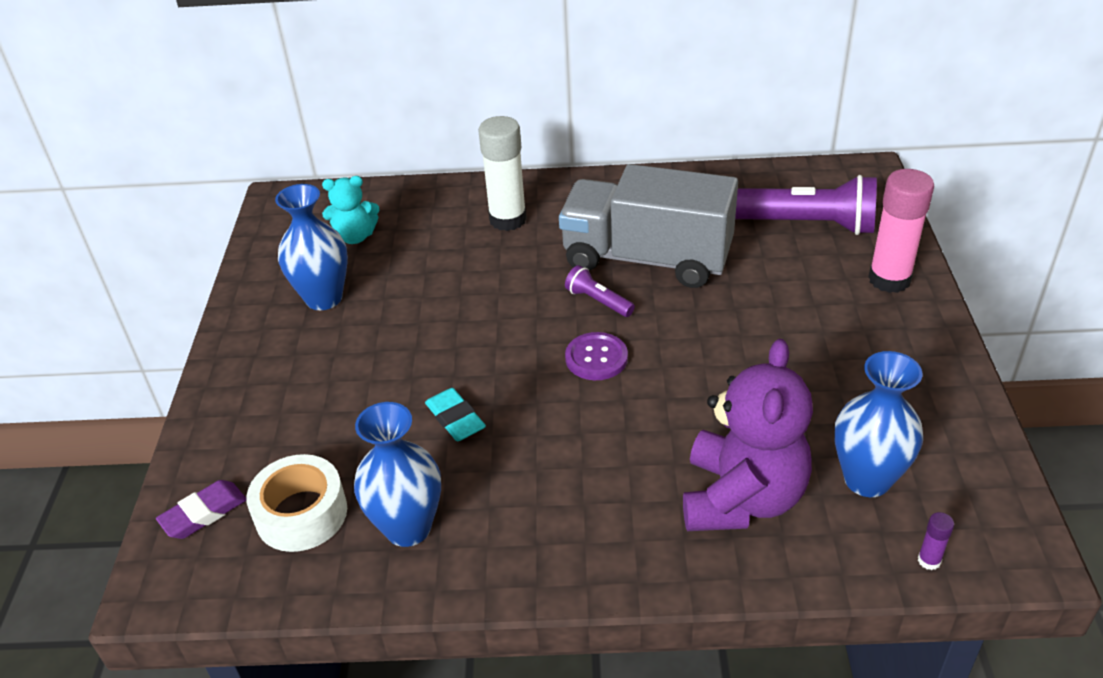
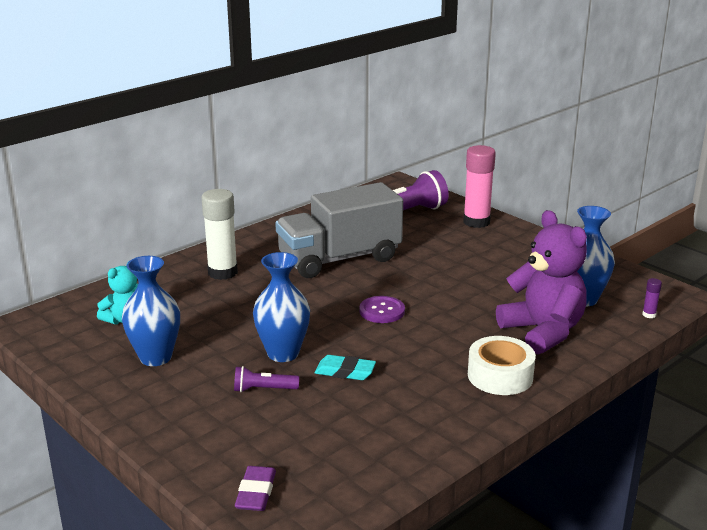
camera: 45 degrees left, 15 degrees down
white tape [246,454,347,552] -> white tape moved to [468,336,536,395]
blue vase [354,402,441,547] -> blue vase moved to [253,252,310,362]
purple flashlight [565,265,635,317] -> purple flashlight moved to [234,366,299,392]

